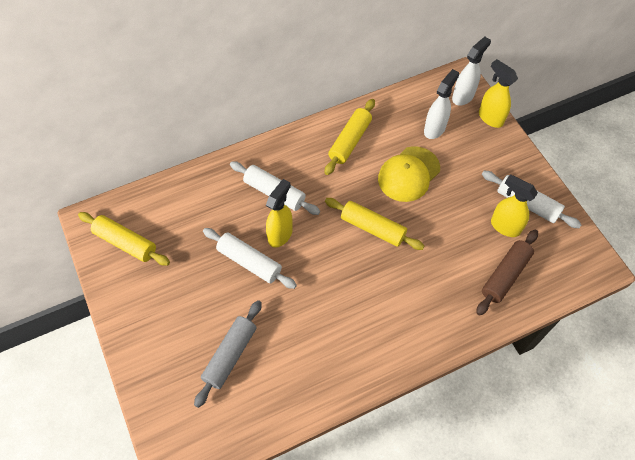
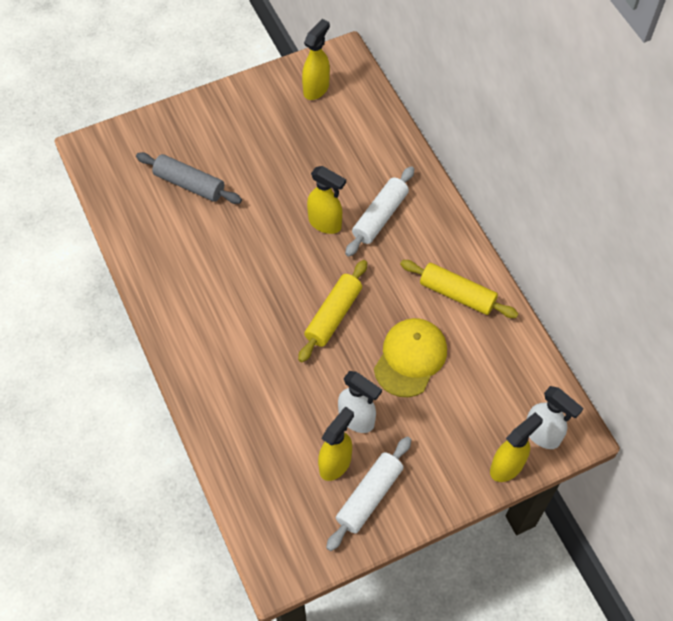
camera: 90 degrees right, 0 degrees up
yellow rolling pin [78,212,170,266] -> yellow spray bottle [302,19,330,100]
white rolling pin [203,228,297,289] -> none
yellow cap [378,146,440,202] -> yellow cap turned 75 degrees clockwise [374,318,447,397]
white spray bottle [424,69,459,139] -> white spray bottle moved to [338,371,382,433]
brown rolling pin [476,230,538,316] -> none

